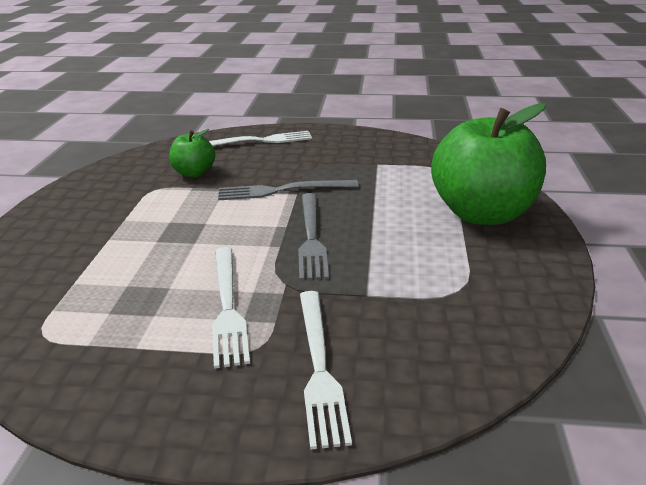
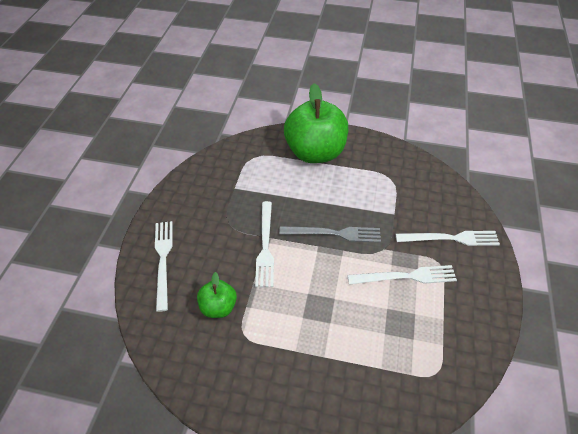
camera: 85 degrees left, 20 degrees up
grey fork [218,180,359,200] -> white fork [255,201,274,287]

